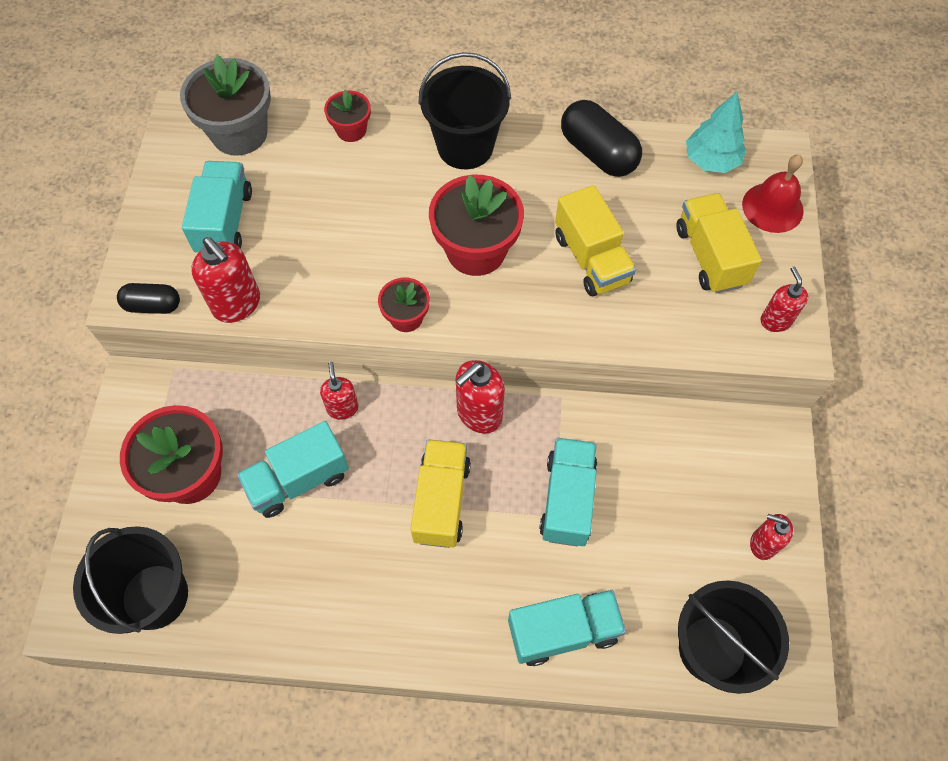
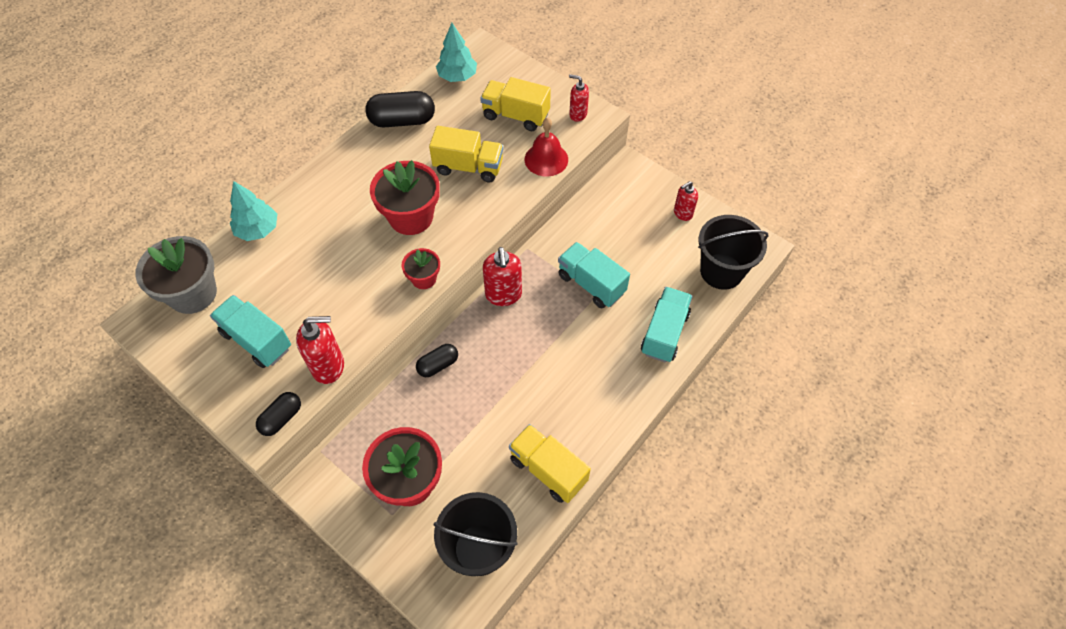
camera: 55 degrees left, 5 degrees down
turquoise truck [237,421,349,518] -> none
red soap dispenser [320,362,359,420] -> black capsule [416,344,458,377]
red flower pot [324,90,371,142] -> turquoise tree [230,181,277,241]
yellow truck [411,439,471,548] -> yellow truck moved to [509,424,591,503]
black bucket [418,52,511,169] -> none
red bell [742,155,804,233] -> red bell moved to [525,118,568,177]

